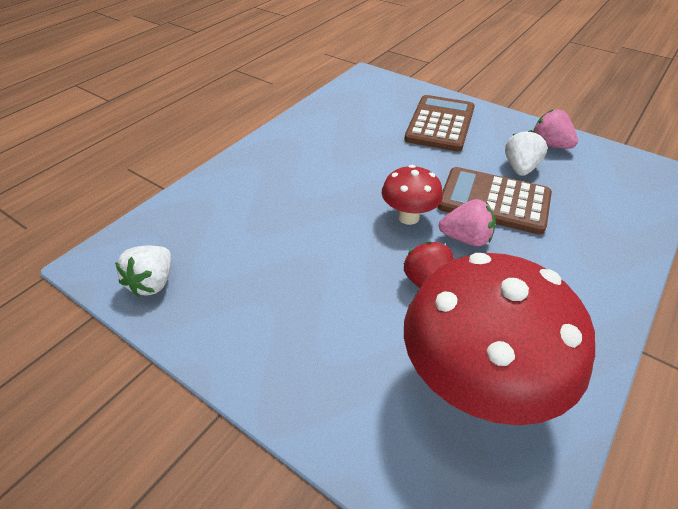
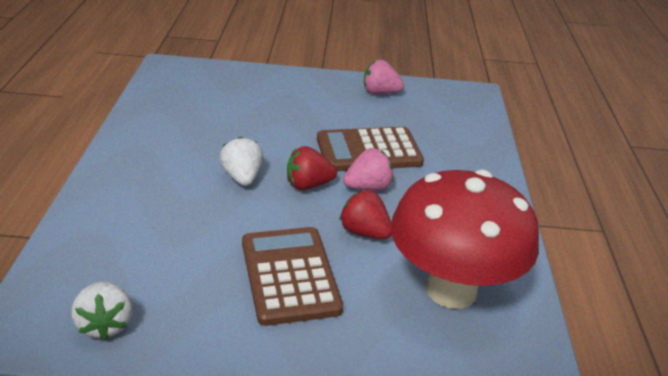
camera: 35 degrees left, 10 degrees down
red mushroom [382,165,443,225] -> red strawberry [287,146,337,190]
brown calculator [404,95,475,152] -> brown calculator moved to [242,227,343,326]
white strawberry [505,130,547,176] -> white strawberry moved to [219,136,263,186]

